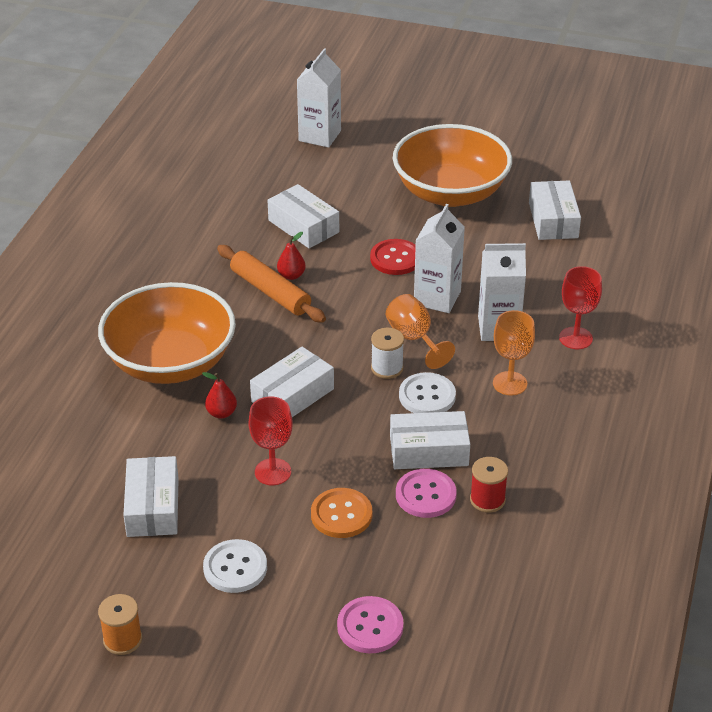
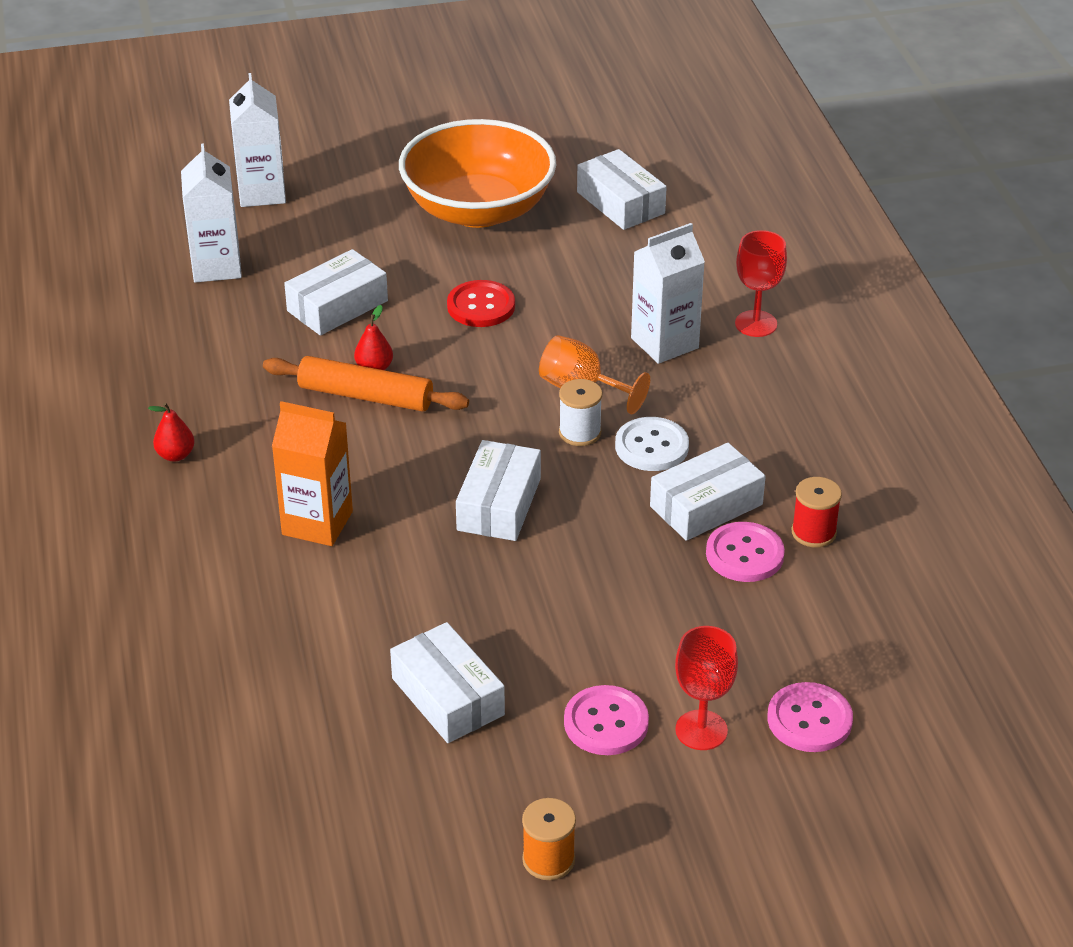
camera: 30 degrees left, 0 degrees up
orange bowl [98,282,236,384] -> orange carton [272,401,353,546]
red pear [202,372,237,419] -> red pear moved to [148,402,195,462]
white button [203,539,267,593] -> pink button [564,685,649,755]
red goblet [249,397,293,485] -> red goblet moved to [675,626,738,750]
white box [268,184,339,248] -> white box turned 60 degrees counterclockwise [284,249,388,335]
orange button [311,488,372,538] -> none
white carton [414,204,465,313] -> white carton moved to [181,143,242,283]
orange goblet [493,310,535,396] -> none

